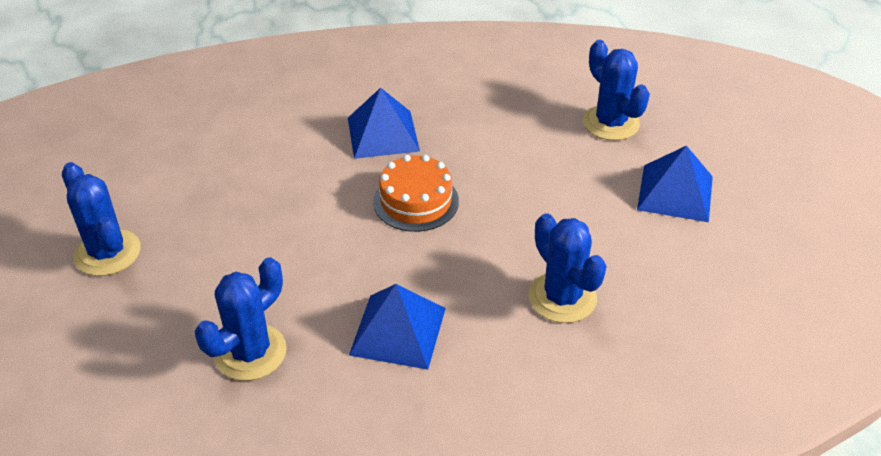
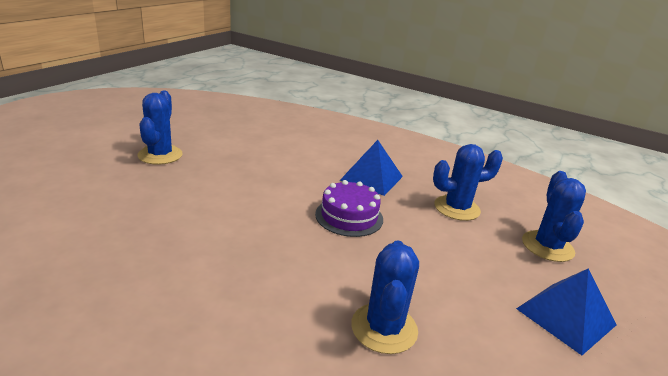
camera: 35 degrees right, 15 degrees down
blue cactus [195,257,287,381] -> blue cactus moved to [433,144,503,221]
blue pyramid [349,284,446,370] -> none
orange cake [373,155,459,232] -> purple cake [315,180,383,237]

